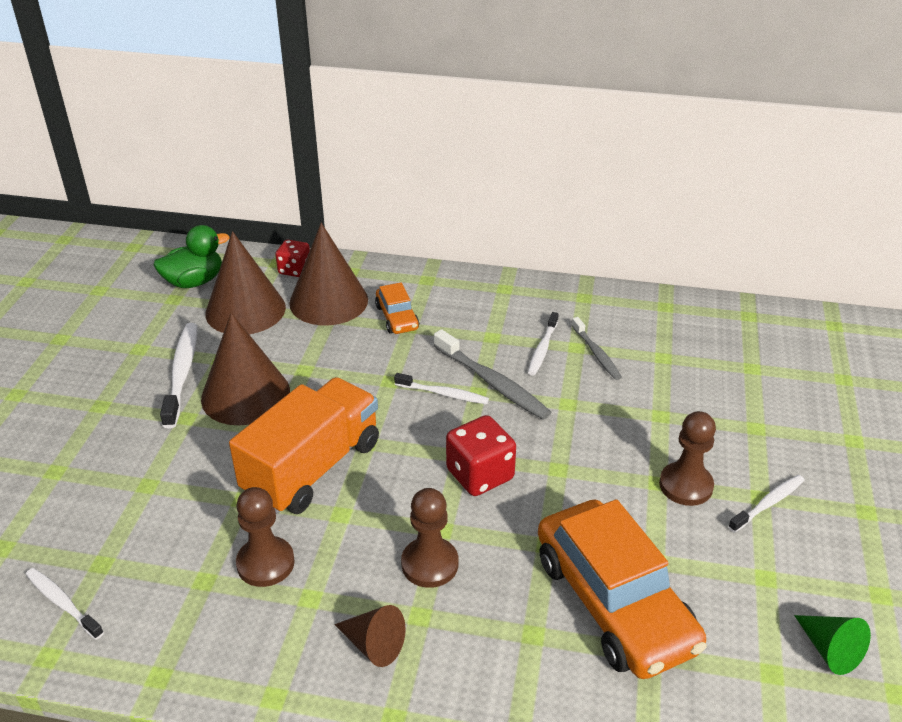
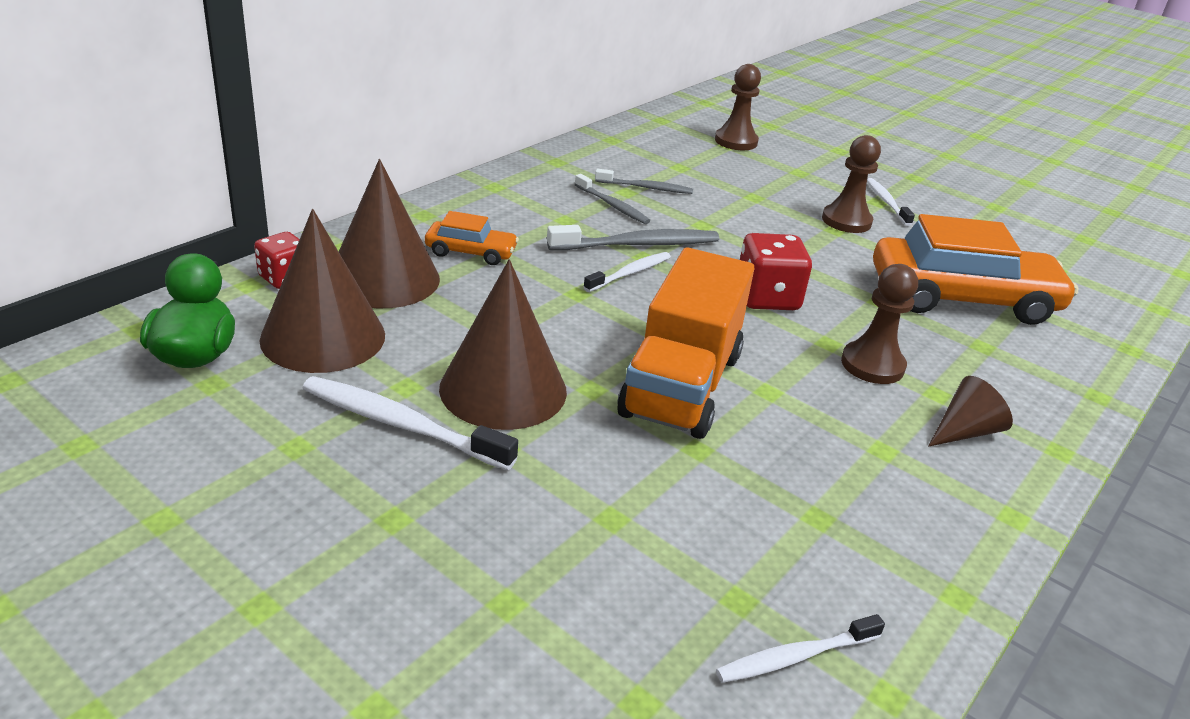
camera: 65 degrees left, 5 degrees down
orange truck [229,377,379,514] -> orange truck turned 135 degrees counterclockwise [617,247,755,439]
brown pawn [236,487,295,587] -> brown pawn moved to [715,64,761,150]
white toothbrush [528,312,559,376] -> grey toothbrush [574,174,650,224]
green cone [794,615,871,675] -> none

